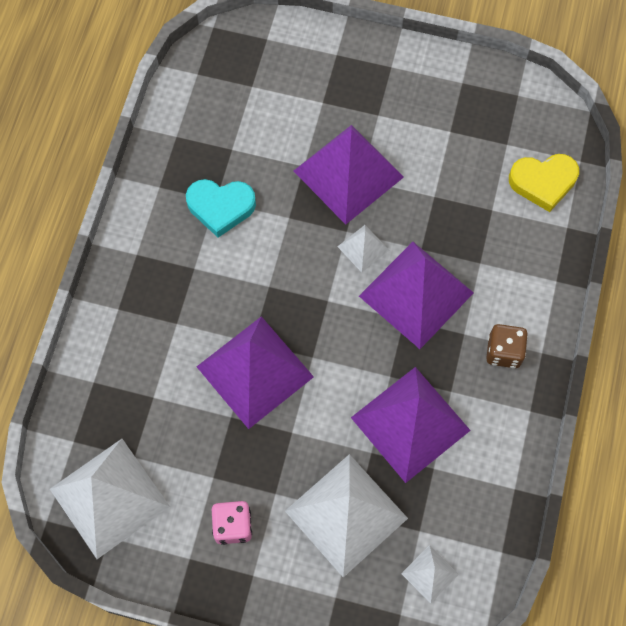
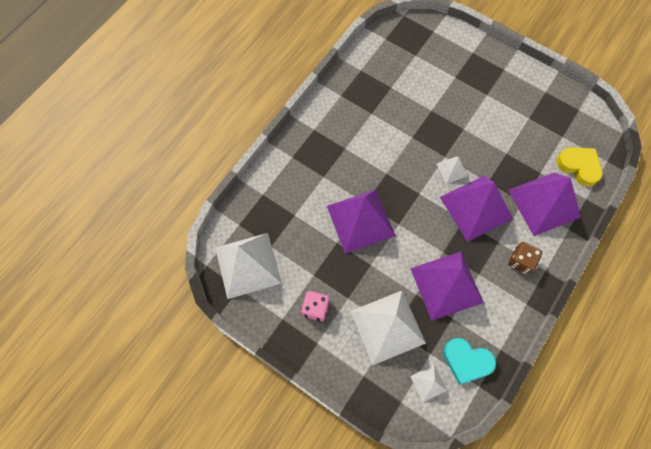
camera: 20 degrees right, 0 degrees up
turquoise heart [186,179,256,238] -> turquoise heart moved to [443,338,496,385]
purple pyramid [294,125,404,225] -> purple pyramid moved to [508,173,581,236]
yellow heart [509,154,579,212] -> yellow heart turned 150 degrees counterclockwise [557,148,603,186]

